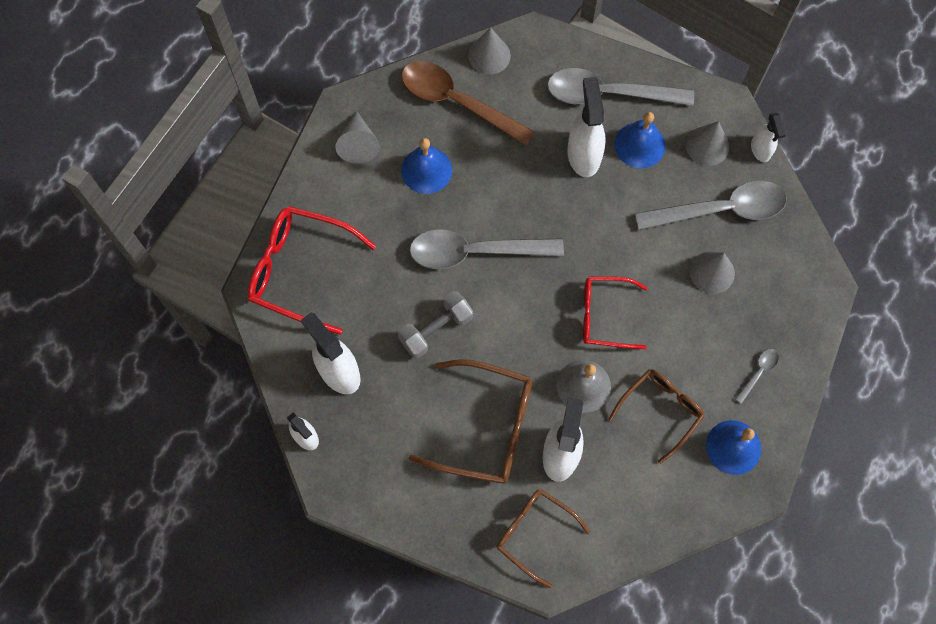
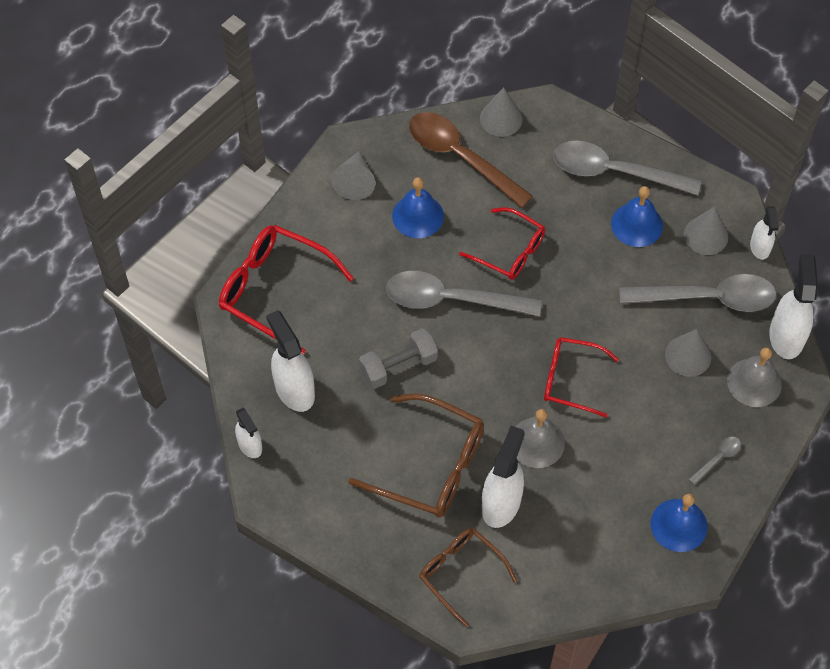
camera: 10 degrees right, 10 degrees down
white spray bottle [567,77,606,177] -> white spray bottle moved to [769,254,818,359]
brown glasses [609,369,705,464] -> none
none -> red glasses [459,207,545,280]
none -> grey bell [727,347,782,407]

